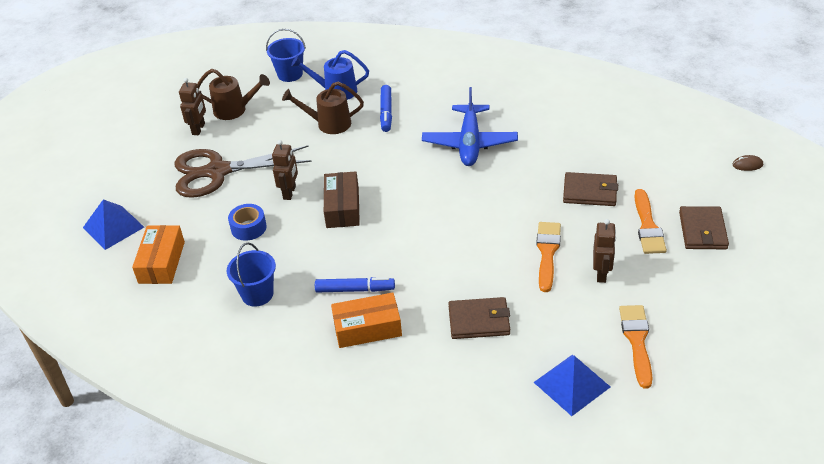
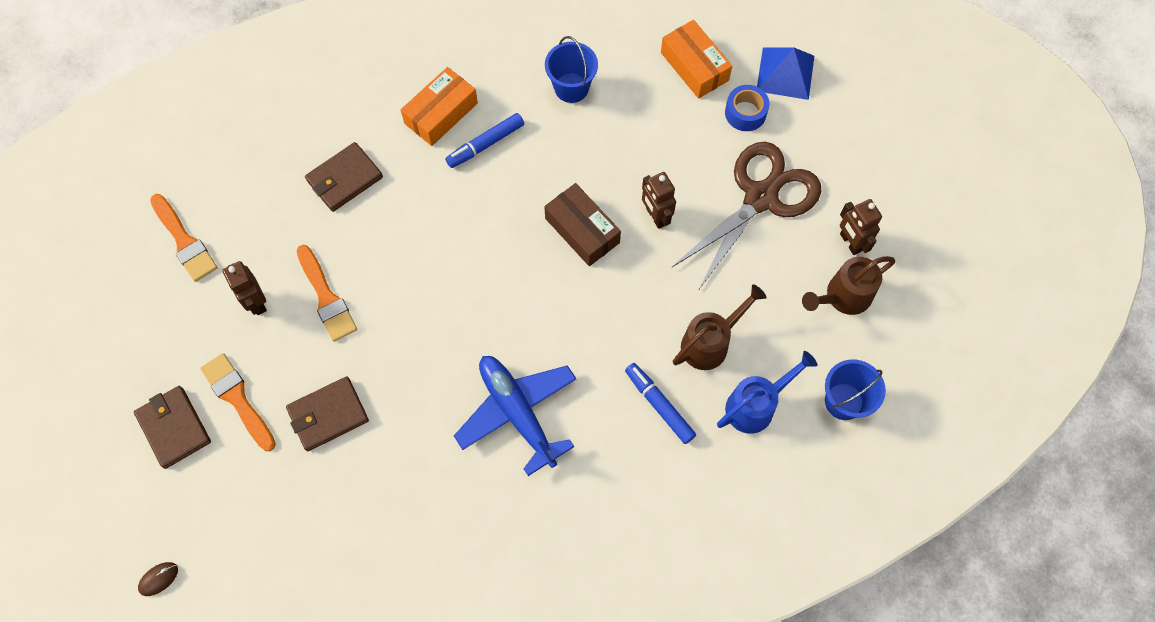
camera: 140 degrees right, 25 degrees up
blue tape [228,204,267,241] -> blue tape moved to [725,85,770,131]
blue pyramid [534,355,610,416] -> none

